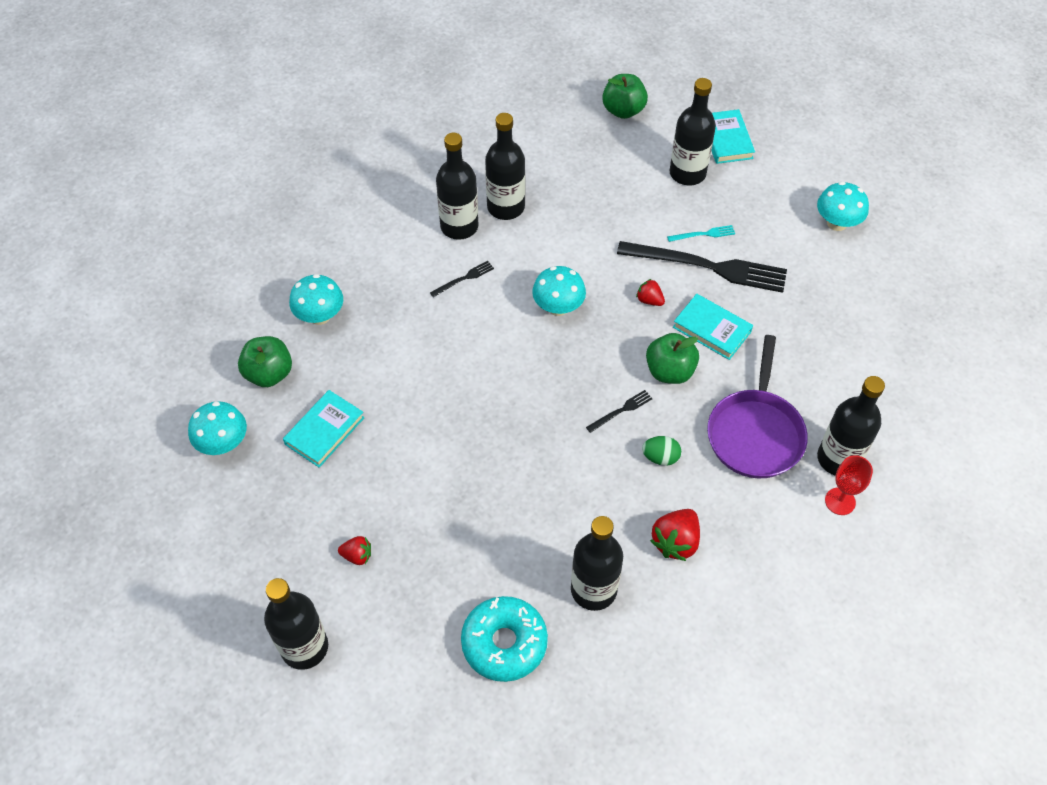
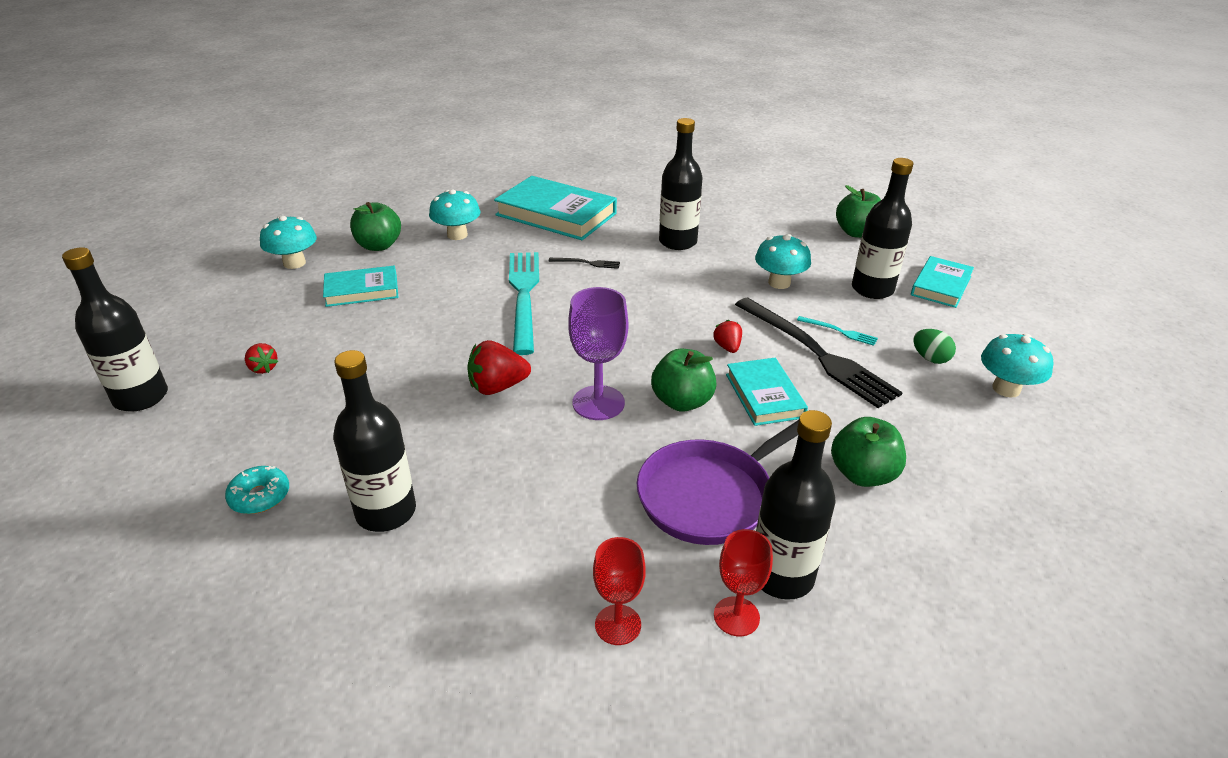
camera: 40 degrees right, 20 degrees down
black bottle [436,133,479,240] -> none
turquoise donut [461,596,548,682] -> turquoise donut [225,466,289,514], size x0.56
turquoise mushroom [532,266,586,316] -> turquoise mushroom moved to [755,234,811,289]
black fork [586,390,652,433] -> purple goblet [568,287,628,420]
green egg [642,436,681,466] -> green egg moved to [913,329,956,364]
red strawberry [650,509,700,561] -> red strawberry moved to [467,340,531,395]
none -> turquoise book [494,176,617,240]
none -> turquoise fork [509,252,539,355]
none -> red goblet [593,537,646,645]
none -> green apple [831,417,906,487]

